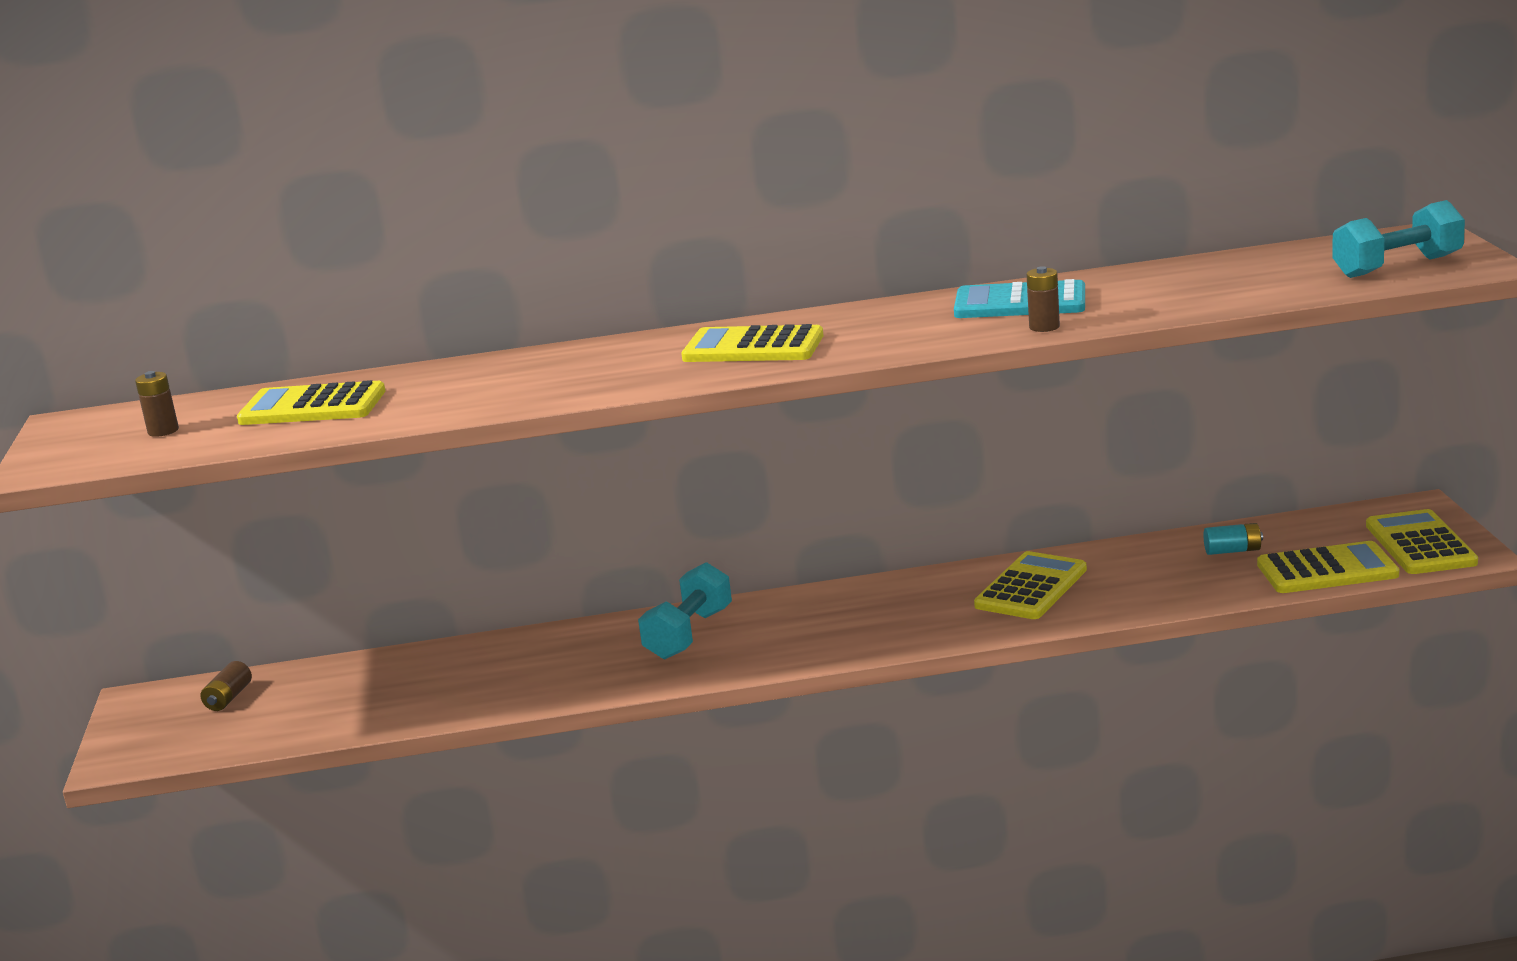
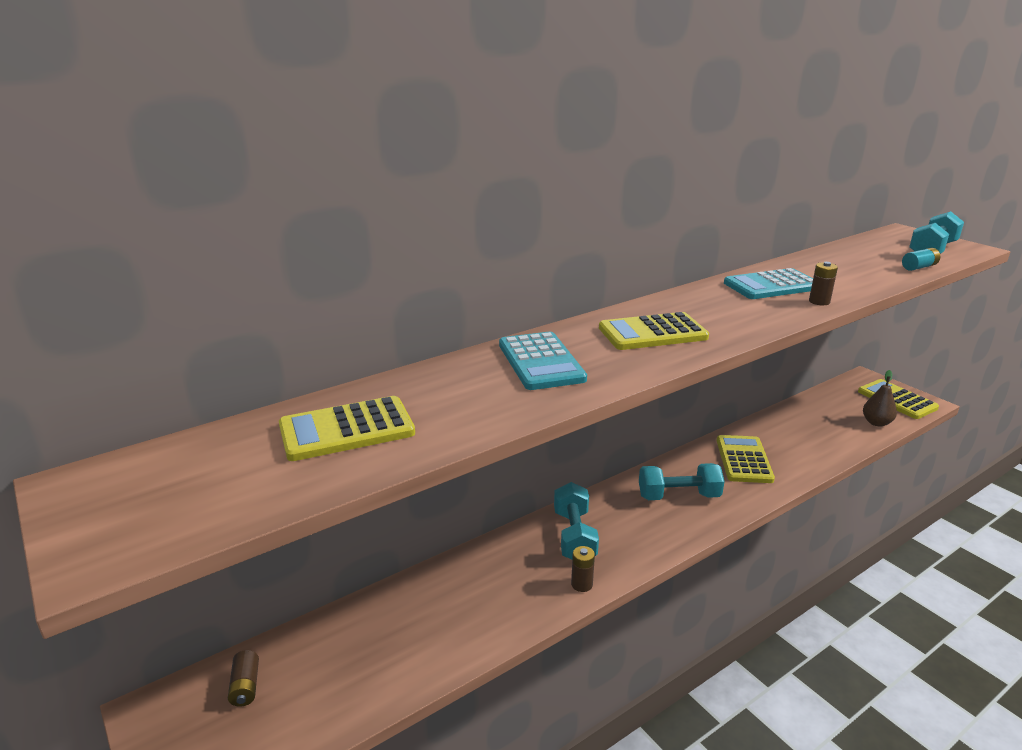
camera: 30 degrees left, 5 degrees up
brown battery [135,371,179,437] -> brown battery moved to [571,546,595,592]
turquoise battery [1204,523,1263,555] -> turquoise battery moved to [902,248,940,271]
yellow calculator [1257,541,1399,593] -> brown pear [863,370,897,427]
none -> turquoise calculator [499,332,587,390]
none -> turquoise dumbbell [639,463,725,500]

